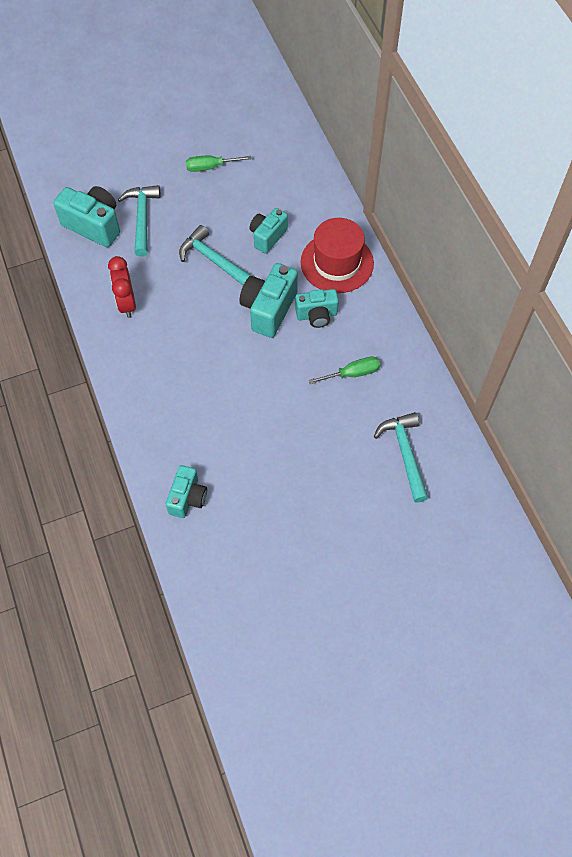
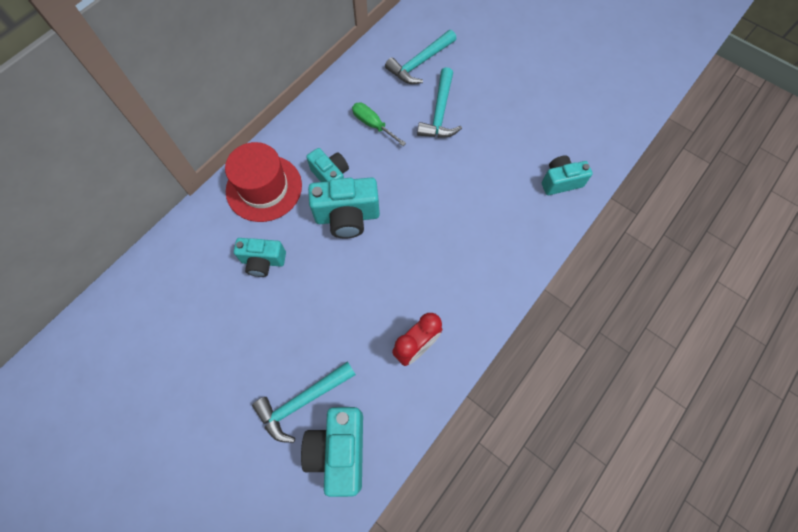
camera: 120 degrees left, 5 degrees up
turquoise hammer [179,225,252,285] -> turquoise hammer moved to [417,67,462,138]
green screwdriver [186,156,251,172] -> none

